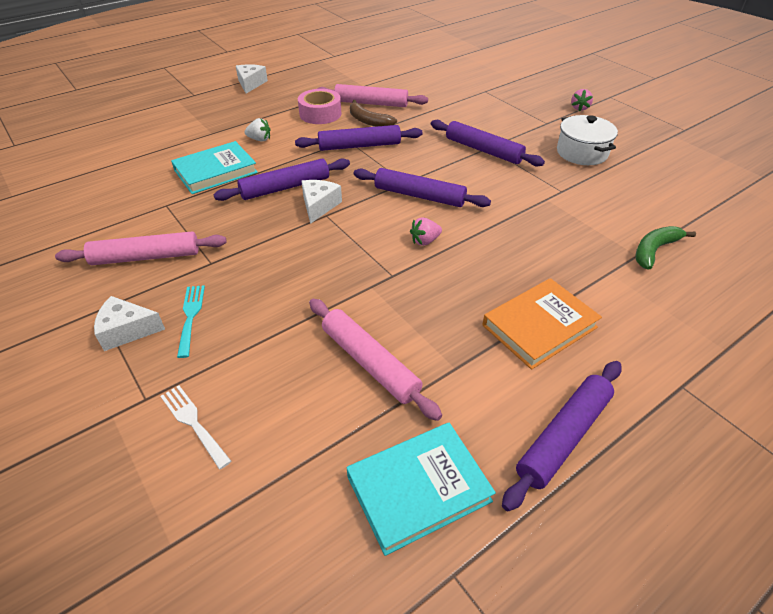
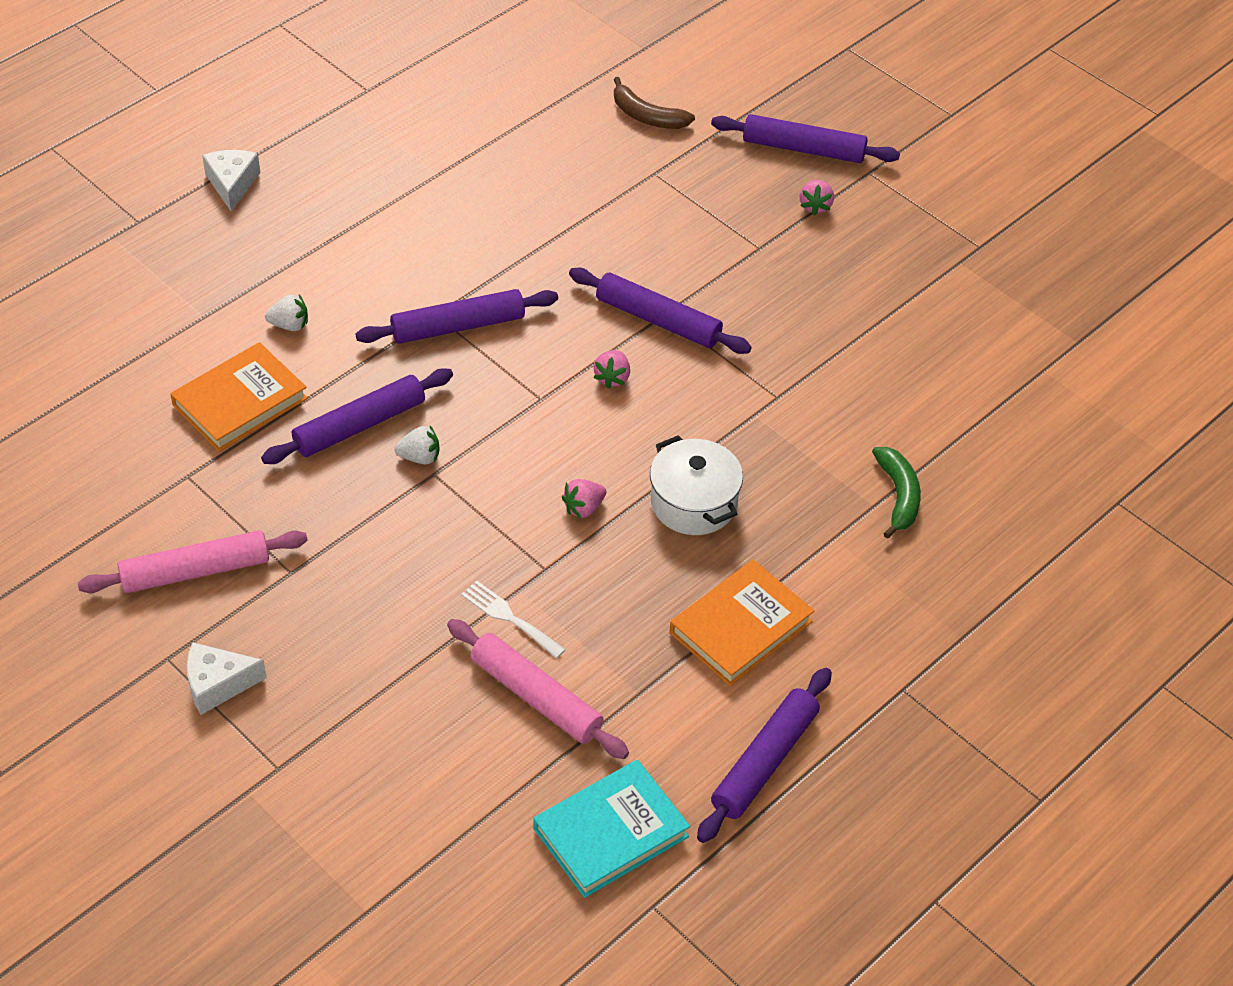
camera: 10 degrees left, 5 degrees up
white fork [160,385,231,470] -> white fork moved to [461,581,566,658]
turquoise book [171,141,258,194] -> orange book [170,342,308,452]
turquoise fork [177,285,205,358] -> none
pink tape [298,89,341,124] -> none
white cheese [301,180,342,224] -> white strawberry [394,426,440,464]
pink rolling pin [317,84,428,107] -> none
brown banana [350,100,397,127] -> brown banana moved to [614,77,695,129]
purple rolling pin [354,168,491,207] -> purple rolling pin moved to [711,114,900,163]
white pot [557,115,618,165] -> white pot moved to [650,435,743,535]
green banana [636,226,696,270] -> green banana turned 135 degrees clockwise [872,447,921,539]
none -> pink strawberry [593,350,630,389]

